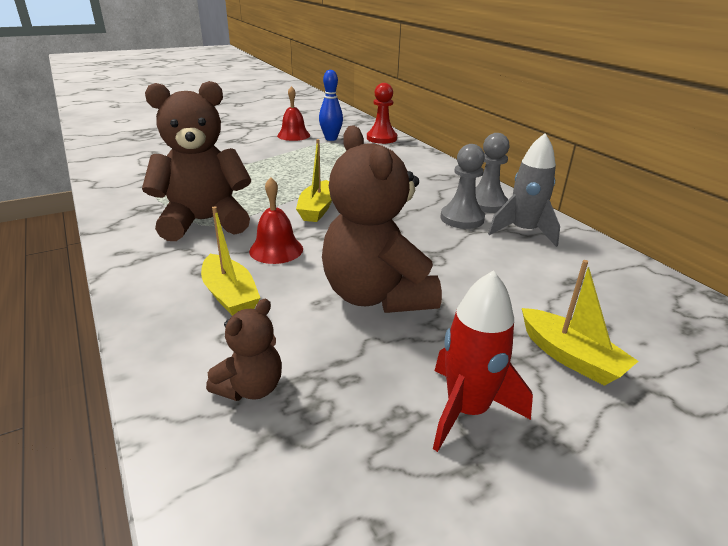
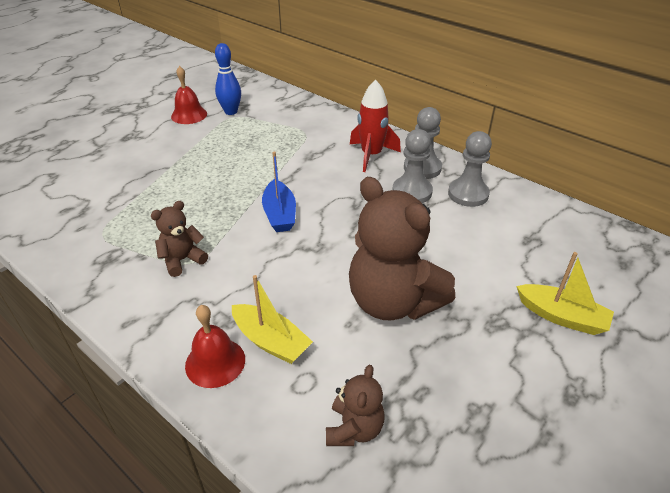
camera: 20 degrees left, 10 degrees up
brown teddy bear [142,81,251,241] -> brown teddy bear [151,201,208,277], size x0.49
red bell [249,177,303,264] -> red bell moved to [185,305,245,388]
yellow boat [296,139,332,222] -> blue boat [262,151,296,232]
red pawn [367,83,397,144] -> none
red rocket [433,270,533,452] -> red rocket moved to [350,80,401,172]
grey rocket [488,133,560,247] -> grey pawn [448,131,492,207]

